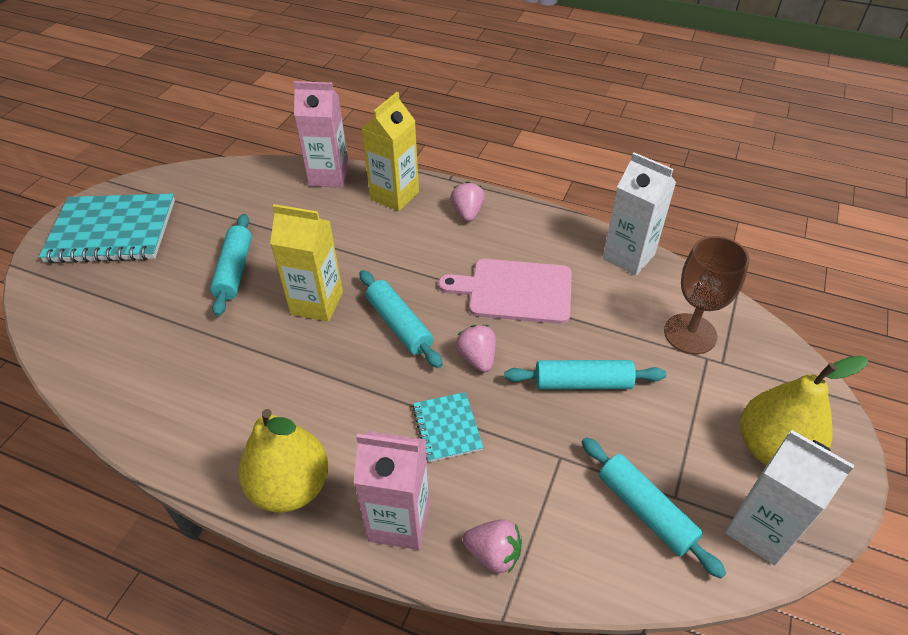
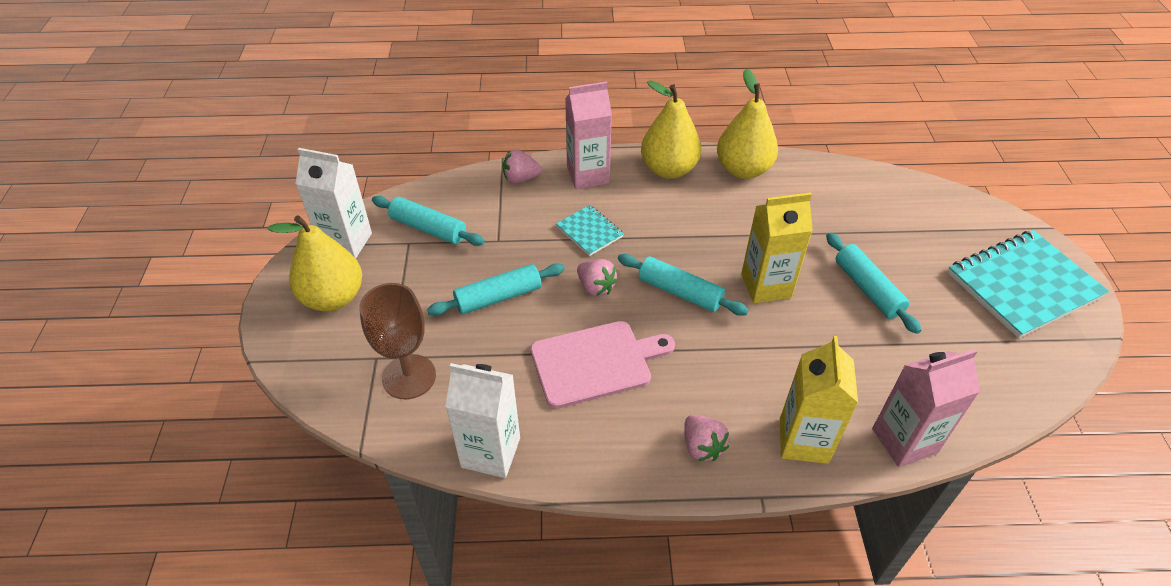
camera: 155 degrees right, 0 degrees up
none -> yellow pear [717,69,778,179]

